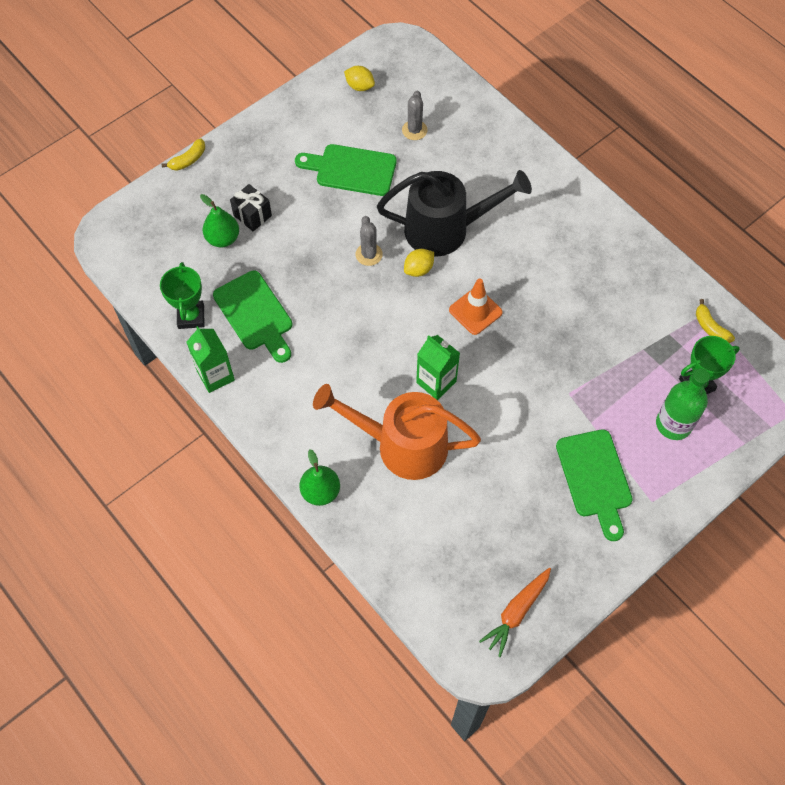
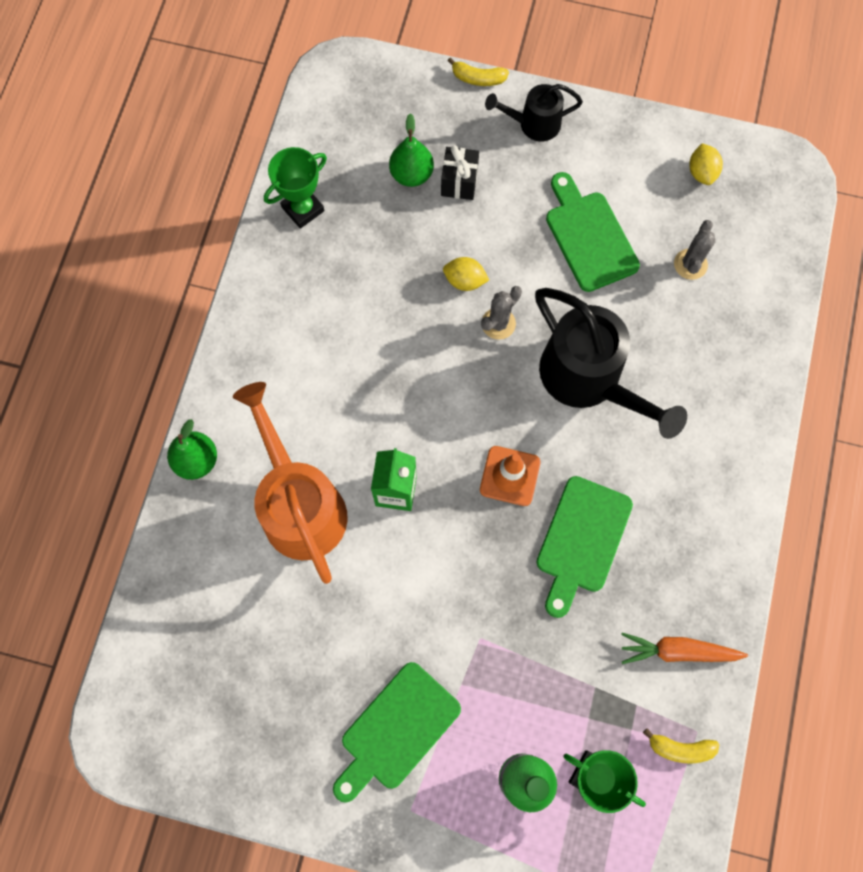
camera: 55 degrees right, 10 degrees up
green carton [187,326,235,393] -> none
green cutting board [213,271,292,363] -> green cutting board moved to [536,476,633,618]
grey cactus [402,91,427,140] -> grey cactus turned 45 degrees counterclockwise [674,220,716,280]
yellow lemon [404,249,434,277] -> yellow lemon moved to [443,257,489,291]
orange carrot [479,567,551,657] -> orange carrot moved to [621,633,748,664]
yellow banana [696,299,735,343] -> yellow banana turned 105 degrees counterclockwise [643,729,719,763]
none -> black watering can [485,84,583,141]

